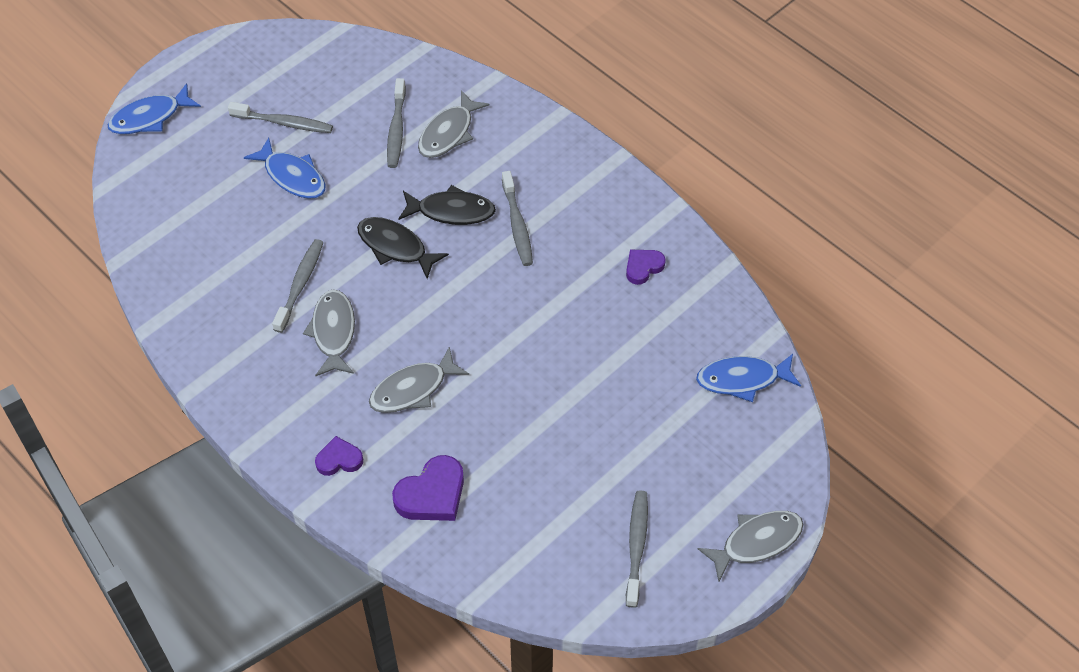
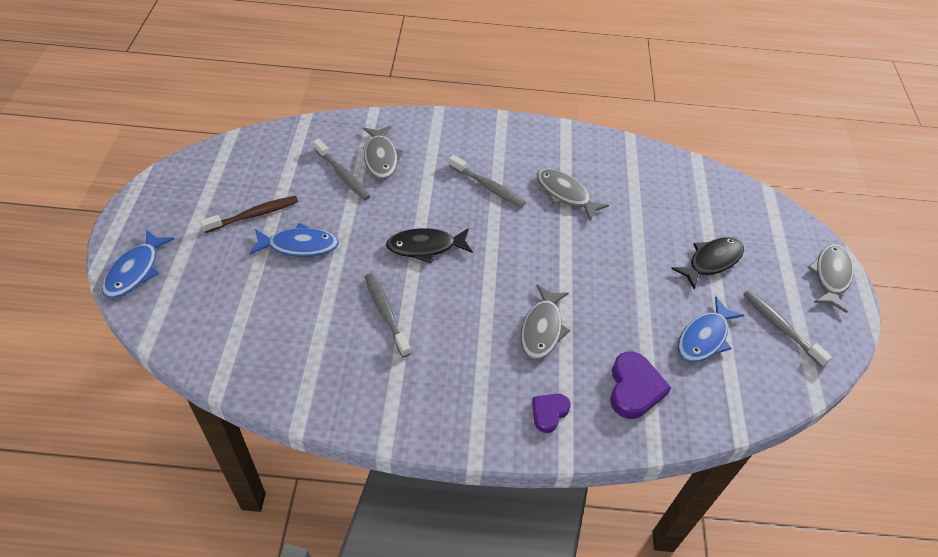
camera: 45 degrees left, 5 degrees down
grey toothbrush [228,102,333,133] -> brown toothbrush [200,196,298,233]
grey fish [303,290,355,376] -> grey fish moved to [537,169,609,221]
black fish [398,185,496,225] -> black fish moved to [671,237,744,290]
purple heart [626,250,666,285] -> none
blue fish [696,354,801,402] -> blue fish moved to [678,297,744,362]

